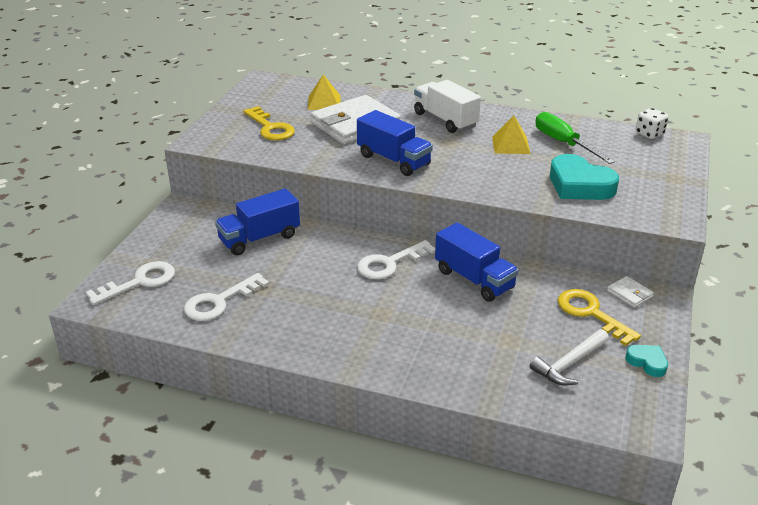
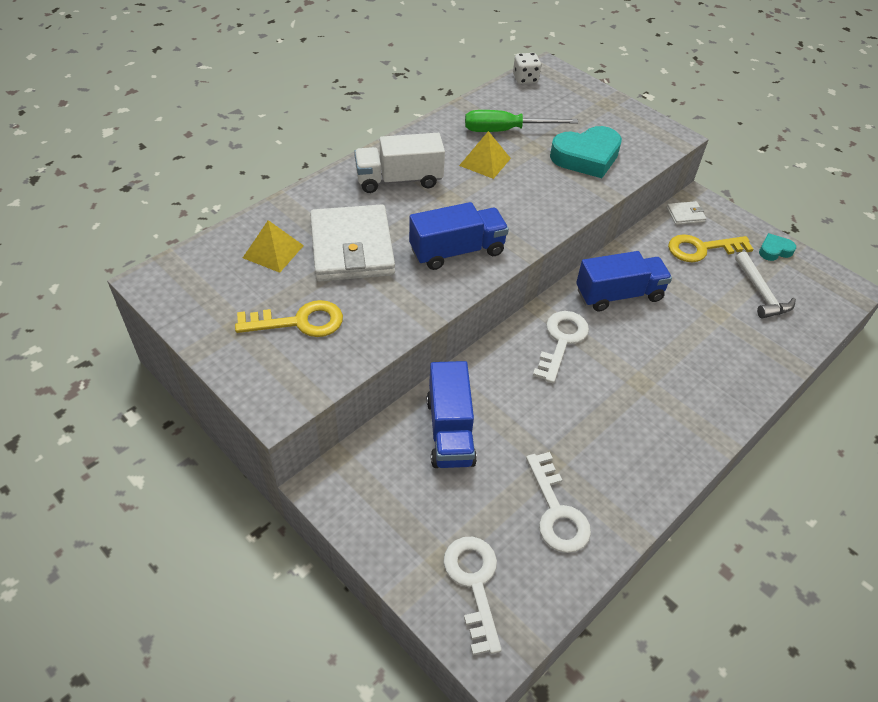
camera: 65 degrees left, 15 degrees up
white key [357,240,435,279] -> white key turned 150 degrees counterclockwise [533,311,589,383]

